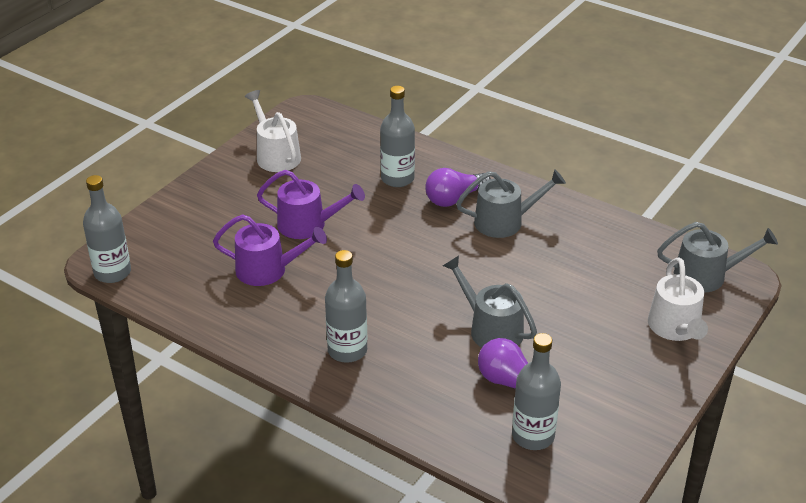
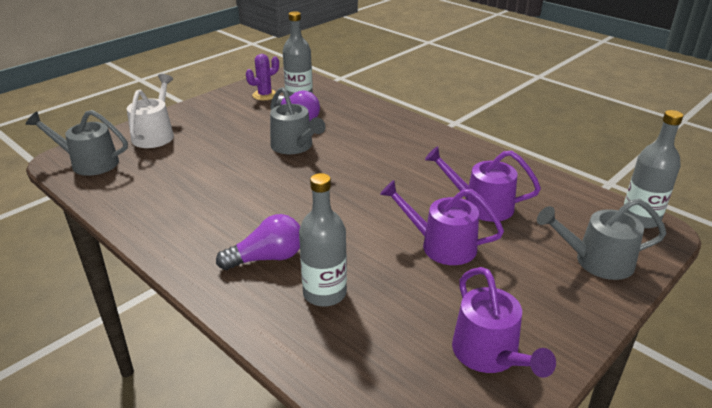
camera: 170 degrees left, 5 degrees down
white watering can [245,90,301,172] -> purple watering can [452,267,556,378]
grey bottle [325,250,367,363] -> none
grey watering can [456,170,566,238] -> grey watering can moved to [537,199,666,280]
none -> purple cactus [246,54,279,100]

